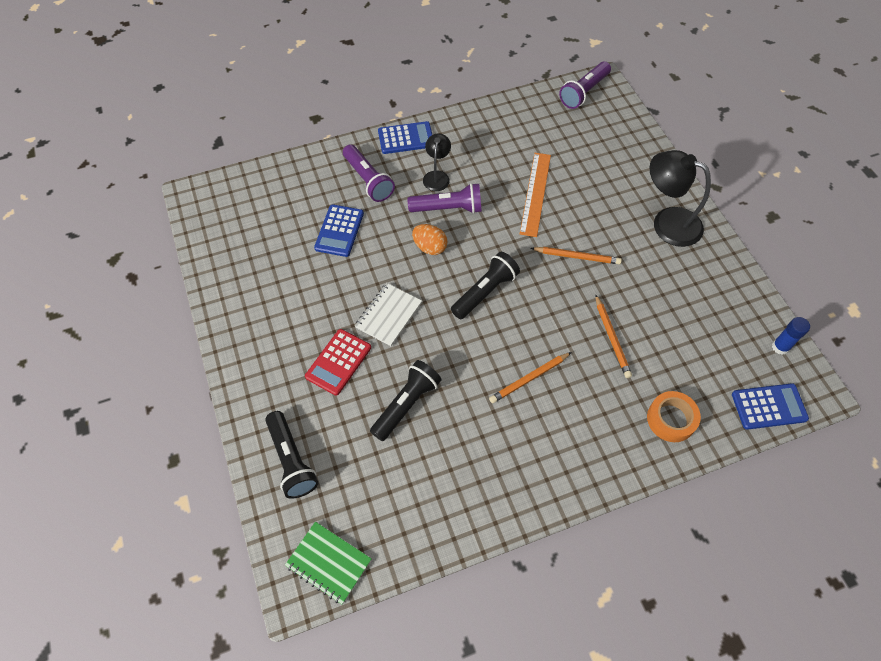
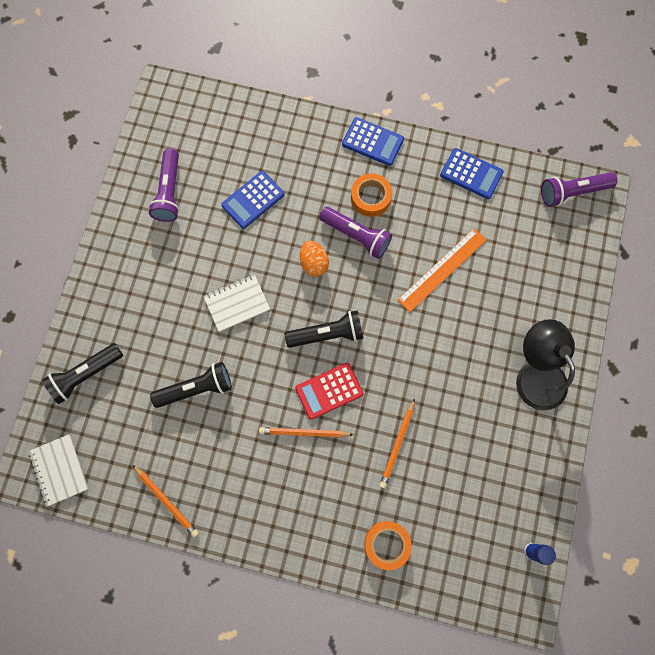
camera: 35 degrees right, 15 degrees up
black flashlight [265,411,318,499] -> black flashlight turned 45 degrees clockwise [42,343,123,404]
green notebook [285,522,372,604] -> white notebook [29,434,88,507]
red calculator [305,329,371,396] -> red calculator moved to [295,363,363,420]
purple flashlight [343,145,395,202] -> purple flashlight moved to [148,148,179,222]
black lamp [423,134,451,191] -> orange tape [351,173,392,217]
orange pencil [530,247,622,265] -> orange pencil moved to [133,465,199,538]
blue calculator [732,383,809,430] -> blue calculator moved to [440,148,504,199]

